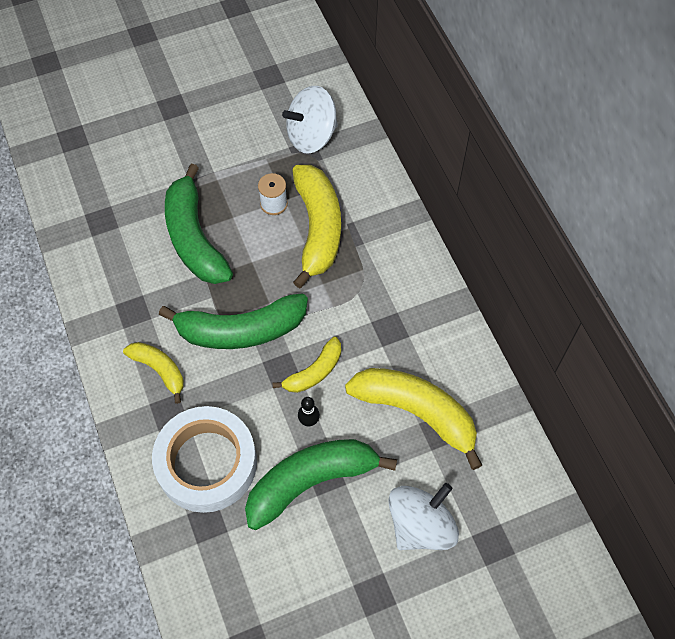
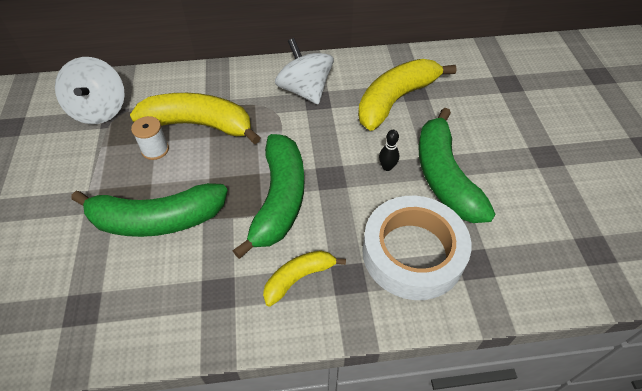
camera: 75 degrees left, 10 degrees down
yellow banana [273,337,341,393] -> none
white spinning top [388,483,459,550] -> white spinning top moved to [275,38,334,104]

